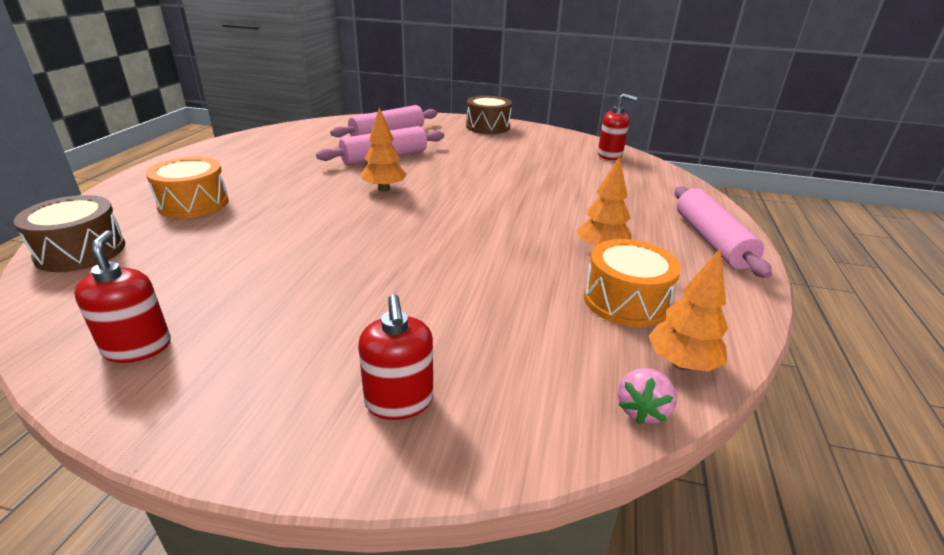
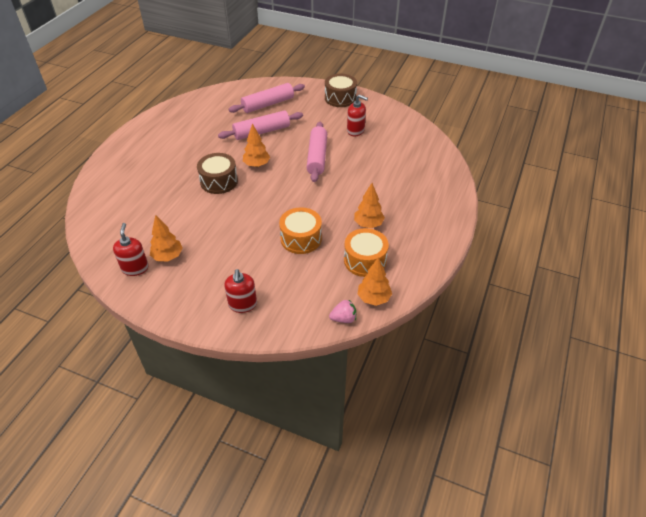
camera: 10 degrees right, 15 degrees up
brown drum [14,195,125,272] -> brown drum moved to [197,153,238,194]
orange drum [146,157,229,218] -> orange drum moved to [279,207,322,254]
red soap dispenser [598,93,637,160] -> red soap dispenser moved to [347,95,368,136]
pink strawberry [618,368,677,424] -> pink strawberry turned 135 degrees counterclockwise [329,300,356,323]
pink rolling pin [675,186,772,278] -> pink rolling pin moved to [306,122,327,182]
none -> orange tree [150,215,183,261]

